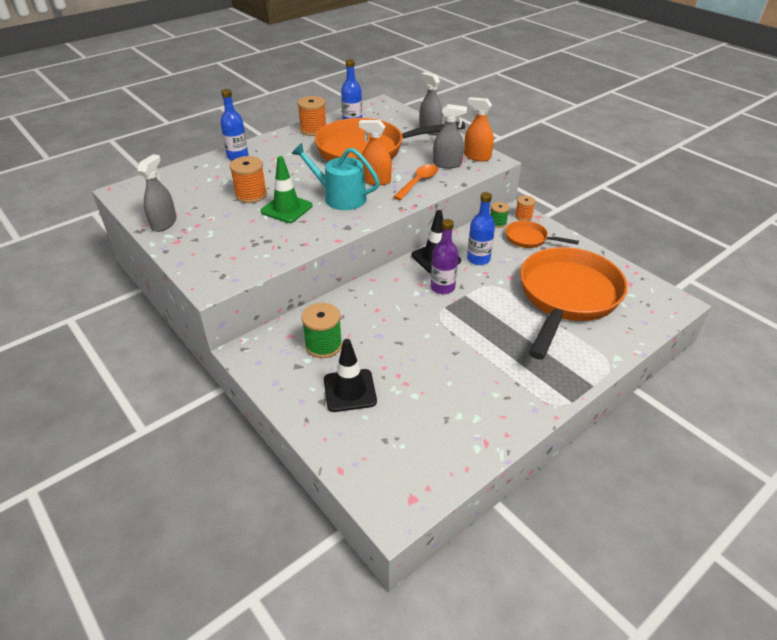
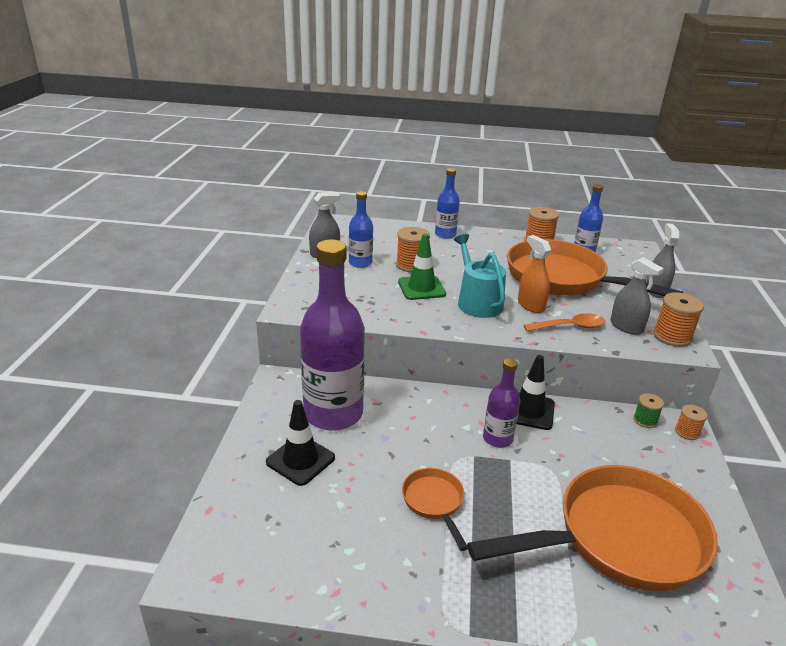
camera: 45 degrees right, 10 degrees down
green spool [301,303,342,358] -> purple bottle [300,239,365,431]
orange spray bottle [464,97,494,161] -> orange spool [653,292,704,347]
blue bottle [467,192,495,265] -> blue bottle moved to [349,191,373,268]
orange pan [506,221,579,248] -> orange pan moved to [402,468,468,551]

